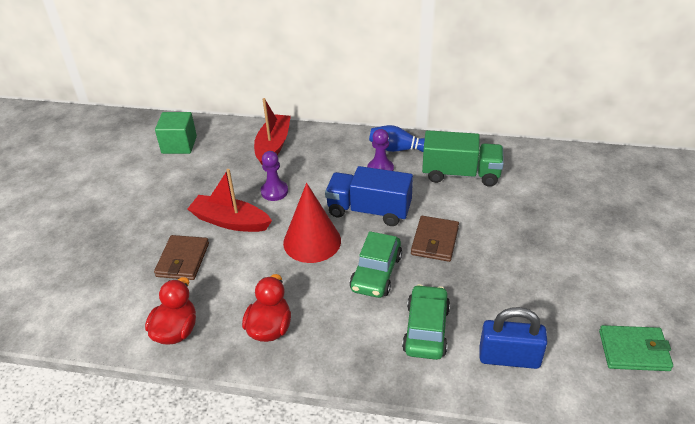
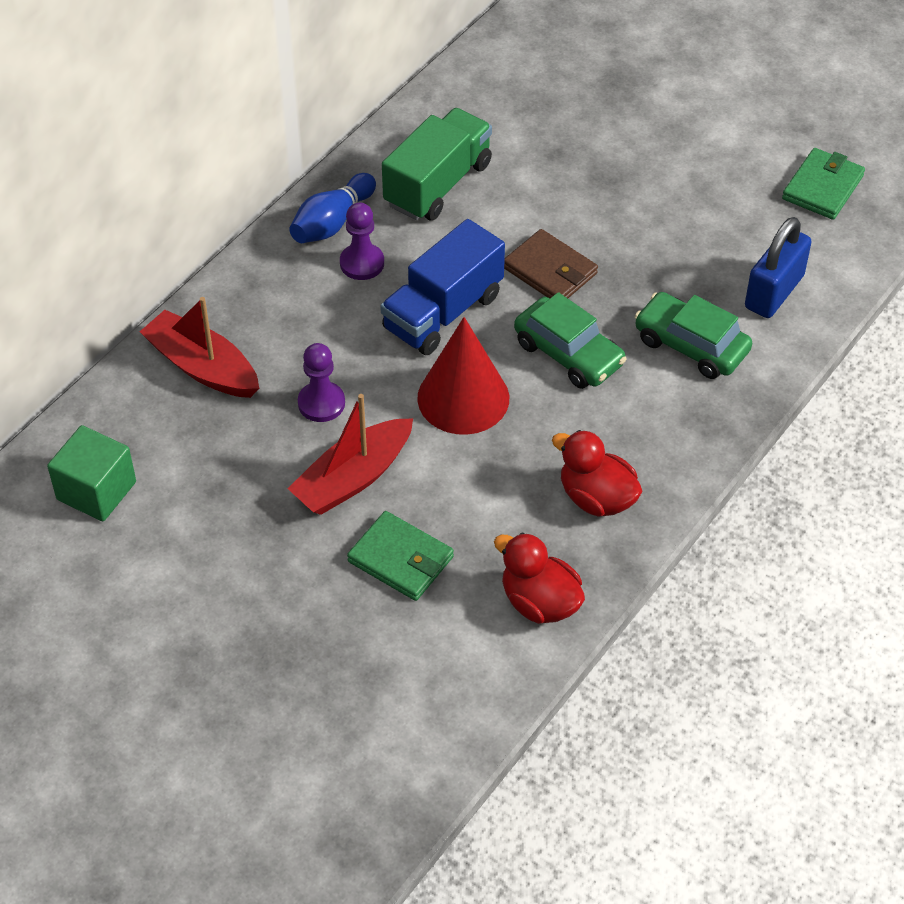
camera: 65 degrees left, 10 degrees up
brown wallet [154,235,209,280] -> green wallet [347,511,454,601]

